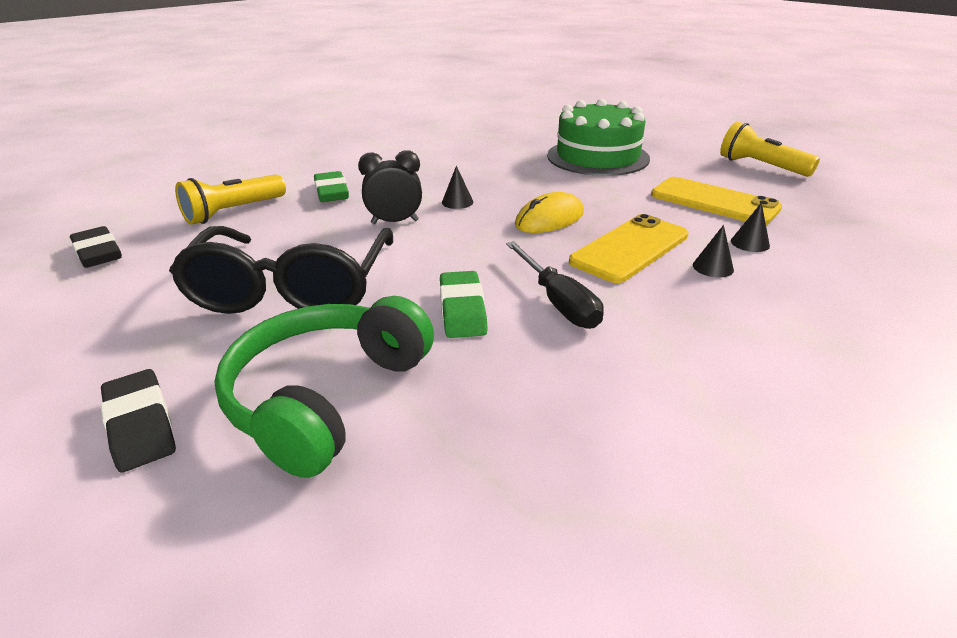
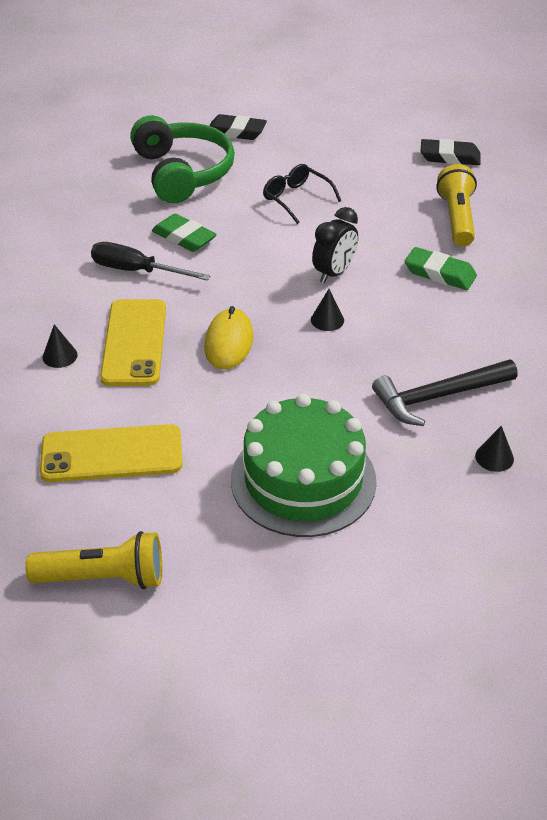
camera: 135 degrees right, 10 degrees up
black glasses [169,226,393,314] -> black glasses [263,164,341,224], size x0.48
black cone [731,203,770,252] -> black cone moved to [475,426,514,472]
none -> black hammer [372,360,518,426]

